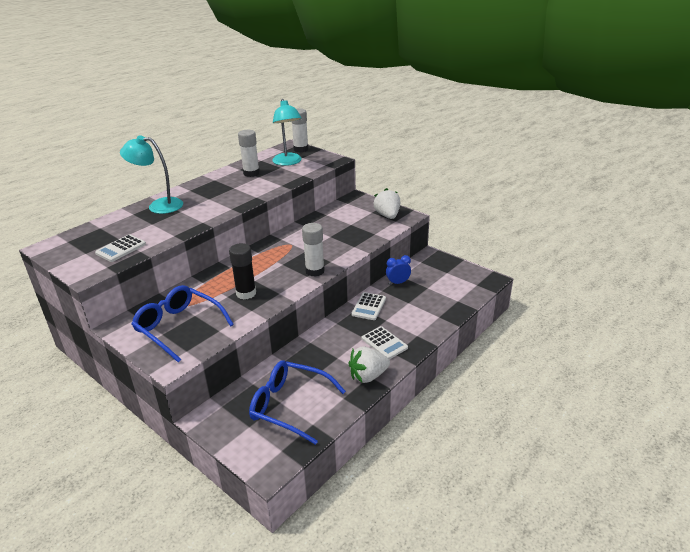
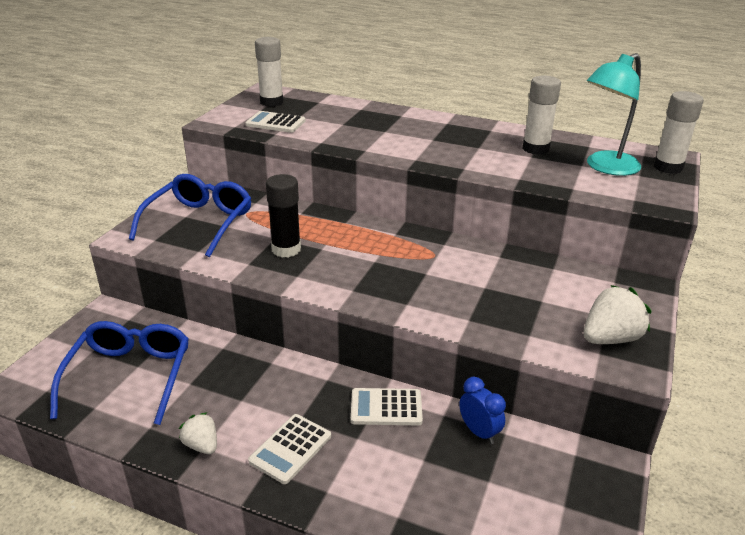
camera: 70 degrees right, 0 degrees up
turquoise lamp [120,135,183,214] -> none
white glue stick [302,223,325,277] -> white glue stick moved to [255,37,284,107]
white strawberry [348,346,390,383] -> white strawberry [179,412,217,454], size x0.61

